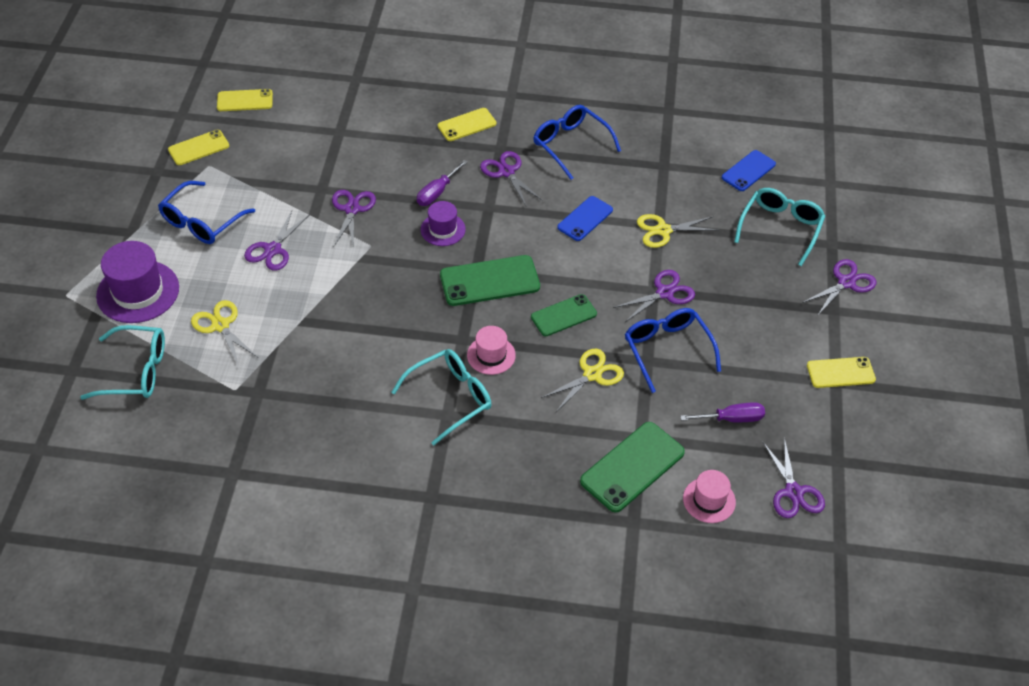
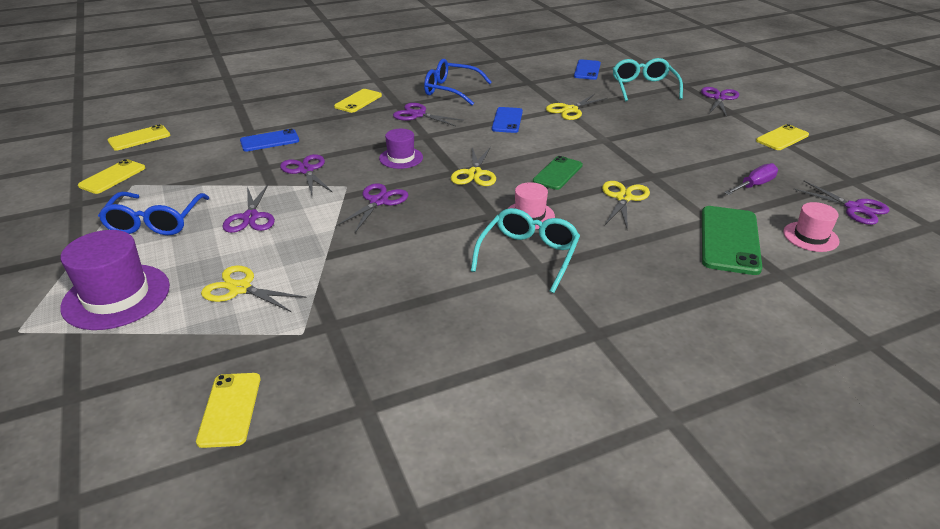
camera: 30 degrees left, 15 degrees down
turquoise glasses [80,325,165,400] -> none
purple screwdriver [417,160,468,206] -> none
green phone [440,255,540,306] -> yellow scissors [451,147,496,186]
purple scissors [613,270,695,322] -> purple scissors moved to [336,183,408,233]
blue glasses [625,308,721,393] -> none
none -> yellow phone [196,373,260,448]
none -> blue phone [240,129,299,152]

